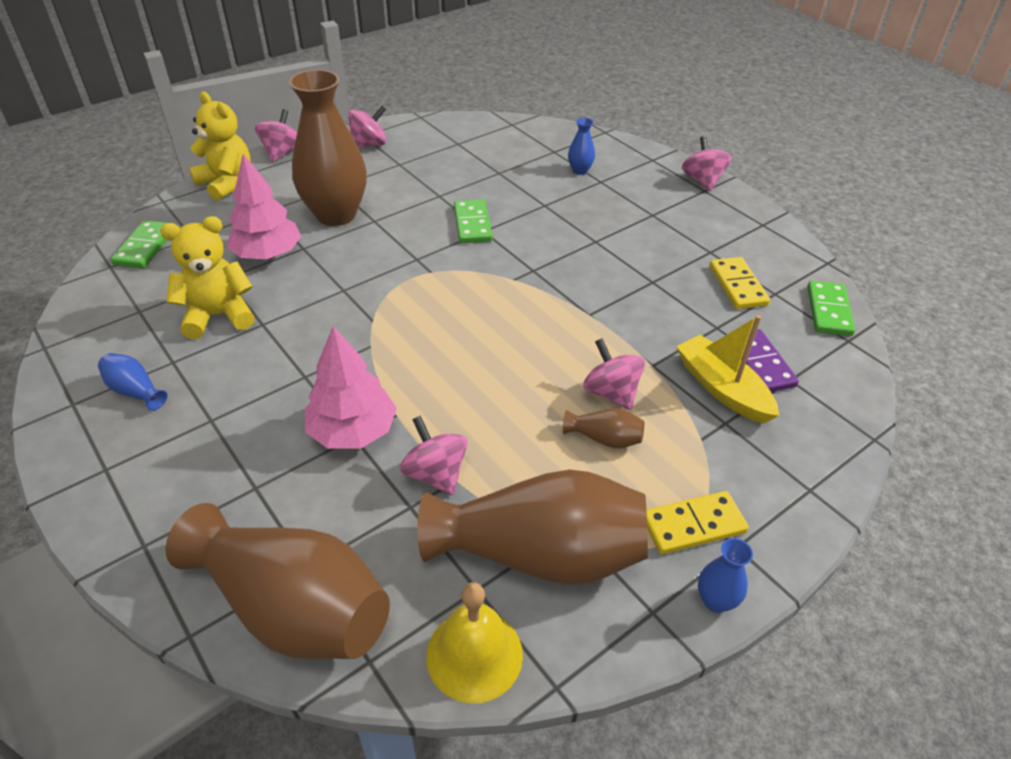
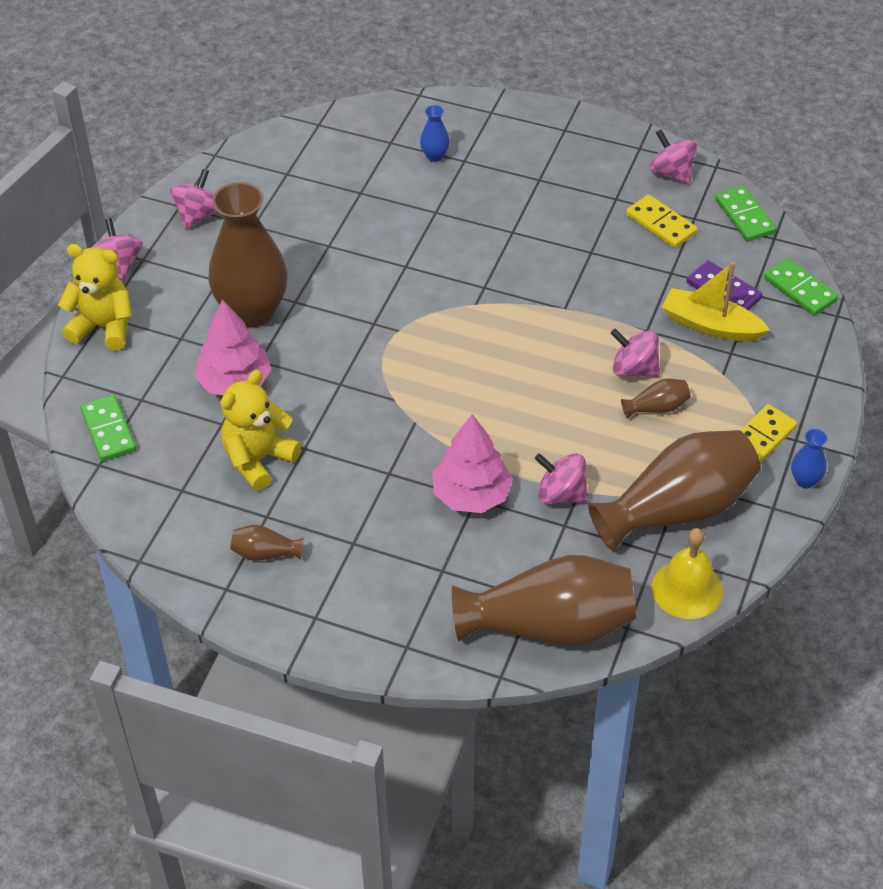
camera: 30 degrees left, 5 degrees up
blue vase [98,353,168,411] -> brown vase [230,525,304,561]
green domino [454,199,492,243] -> green domino moved to [764,258,838,316]
pink spinning top [682,136,732,191] -> pink spinning top moved to [650,129,697,184]

